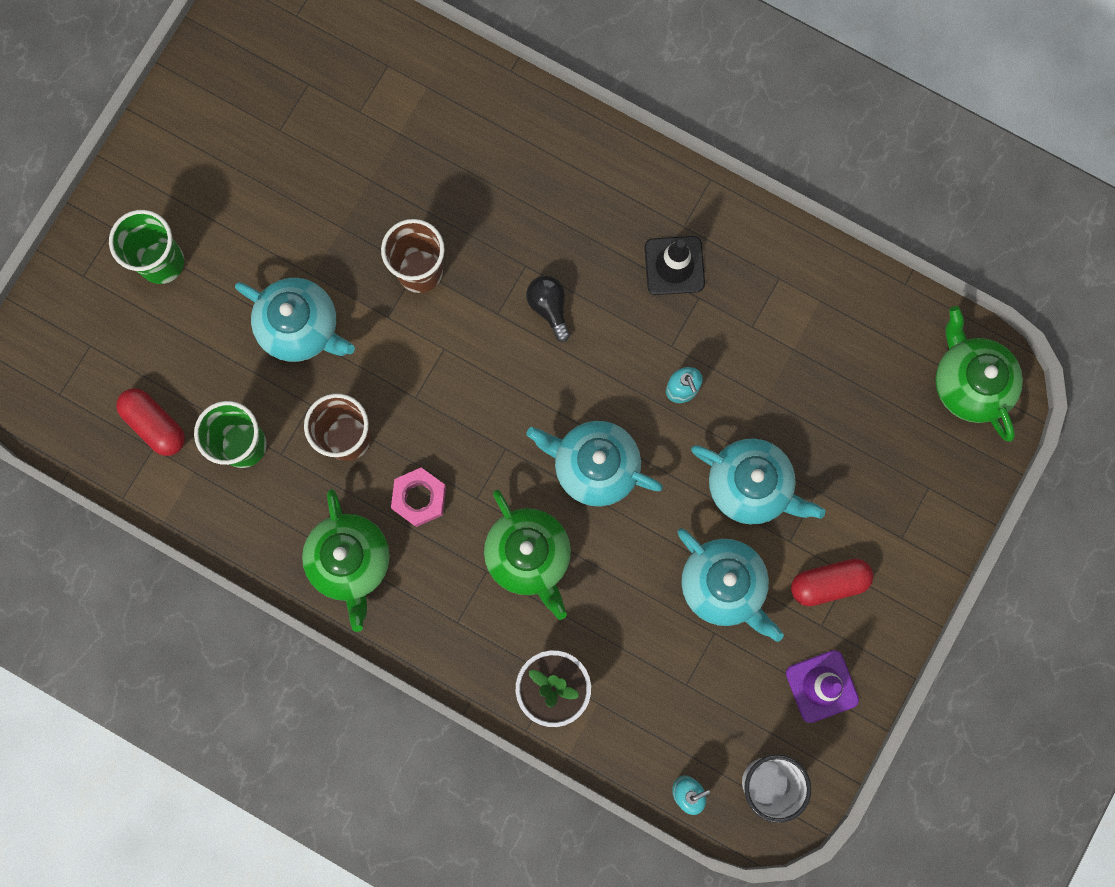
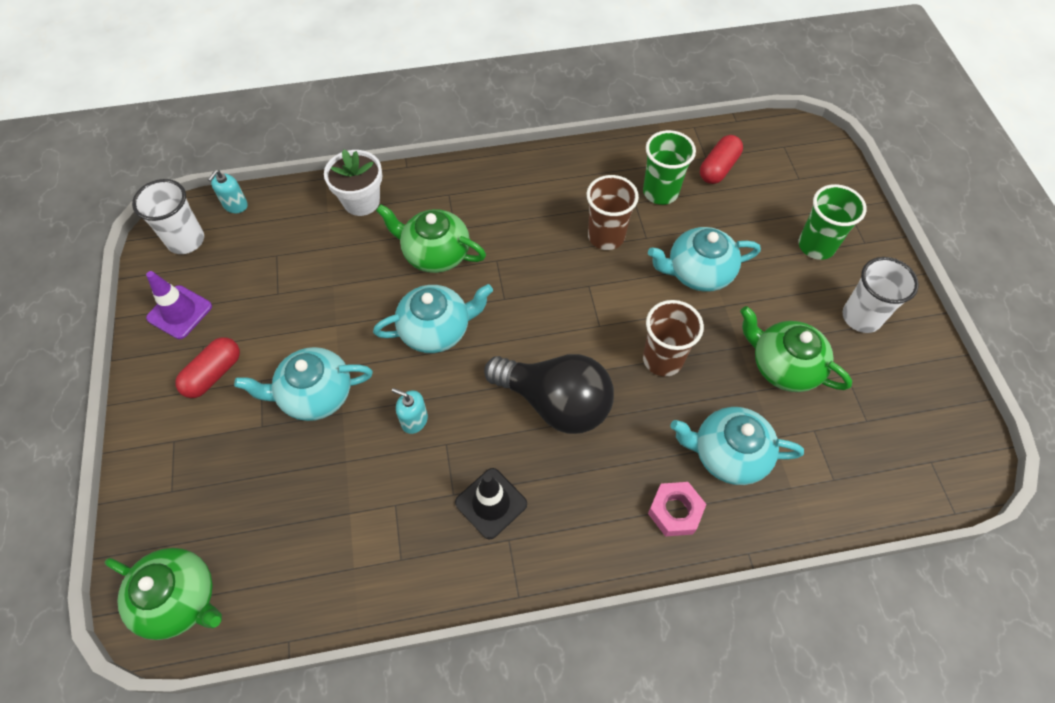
camera: 140 degrees right, 20 degrees down
red capsule [116,388,185,456] -> red capsule turned 60 degrees counterclockwise [700,135,743,184]
green teapot [302,489,390,632] -> green teapot moved to [740,306,852,392]
pink nut [391,467,446,527] -> pink nut moved to [648,482,706,536]
black light bulb [526,276,570,342] -> black light bulb [484,354,614,434], size x2.18
turquoise teapot [677,528,784,642] -> turquoise teapot moved to [670,407,804,485]
none -> white cup [842,257,919,333]

